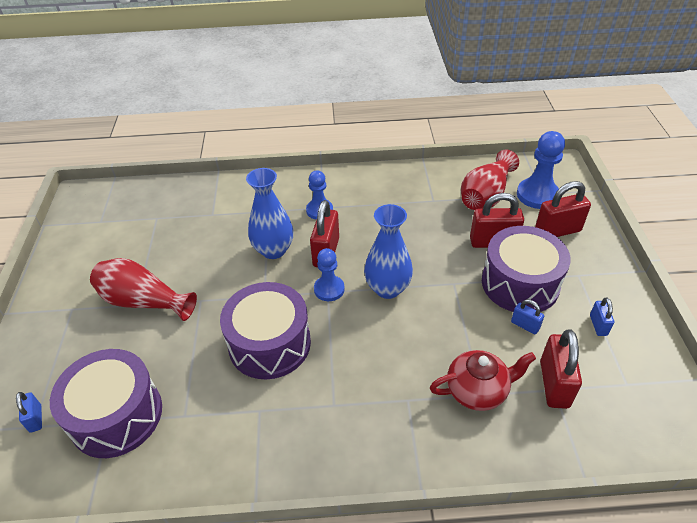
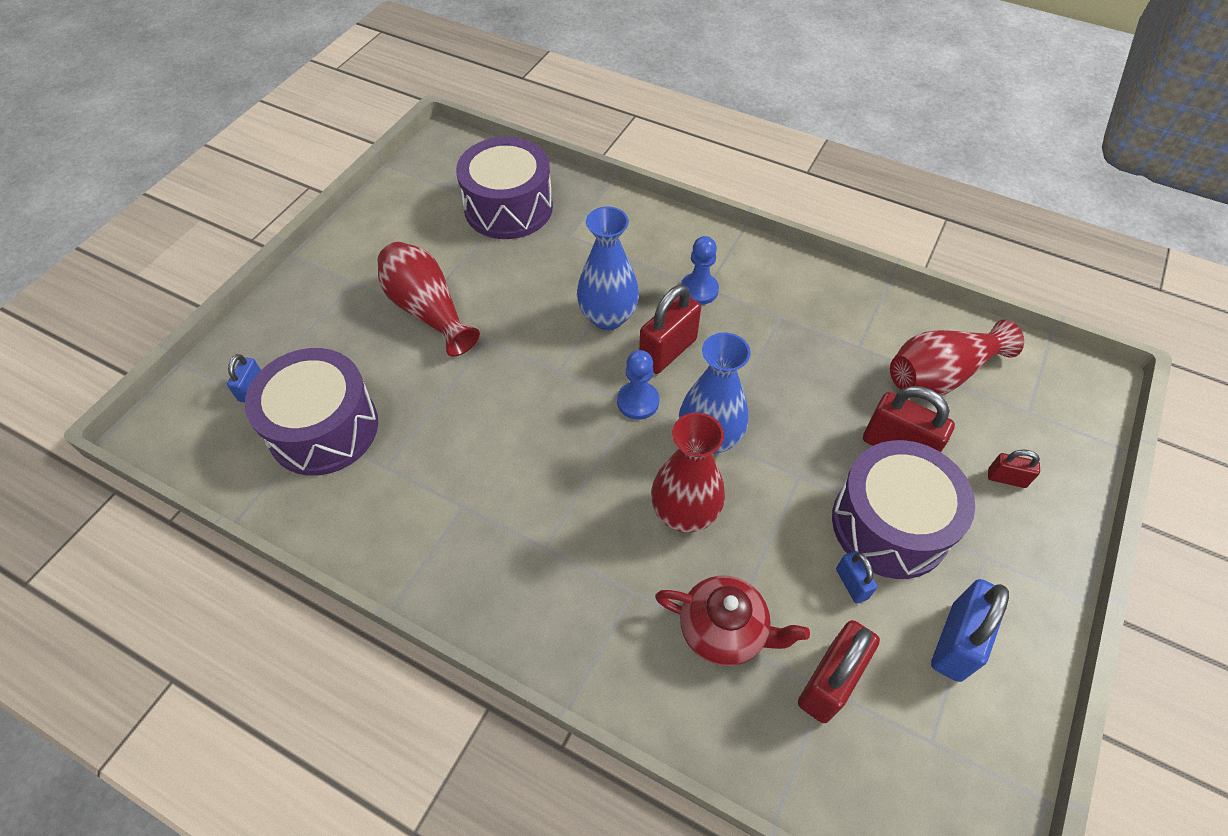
camera: 30 degrees right, 10 degrees up
purple drum [220,282,311,379] -> purple drum moved to [456,137,553,239]
blue pawn [517,131,565,209] -> none
red padlock [535,181,591,237] -> red padlock [988,450,1040,488], size x0.53
blue padlock [590,298,614,336] -> blue padlock [931,579,1009,682], size x1.88
none -> red vase [651,413,725,533]

